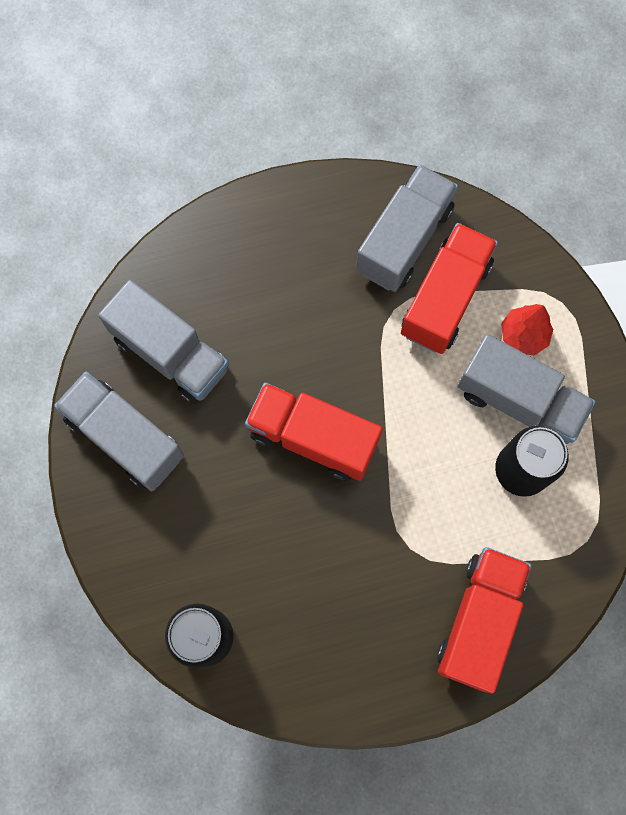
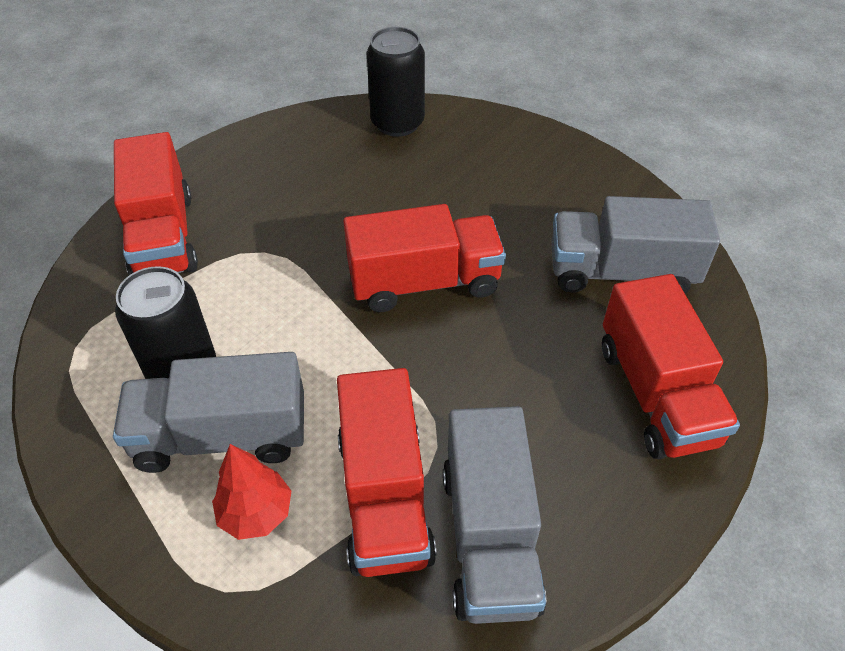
camera: 145 degrees right, 25 degrees down
grey truck [54,372,184,491] -> none
none -> red truck [602,274,740,459]

